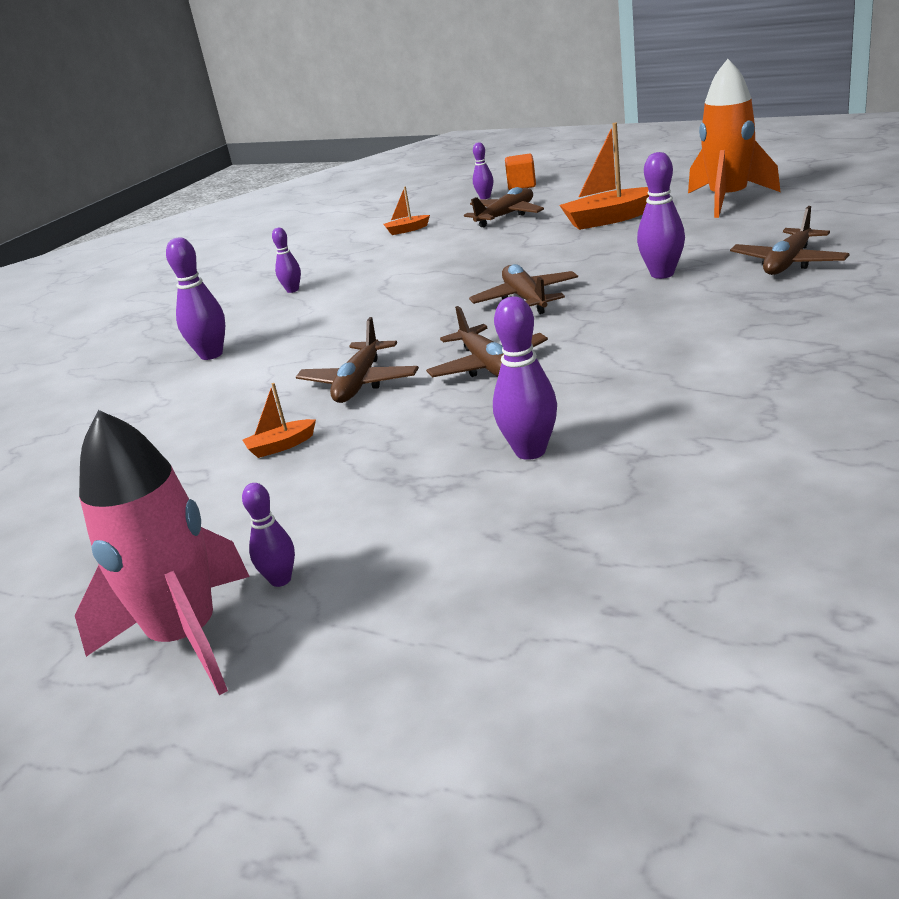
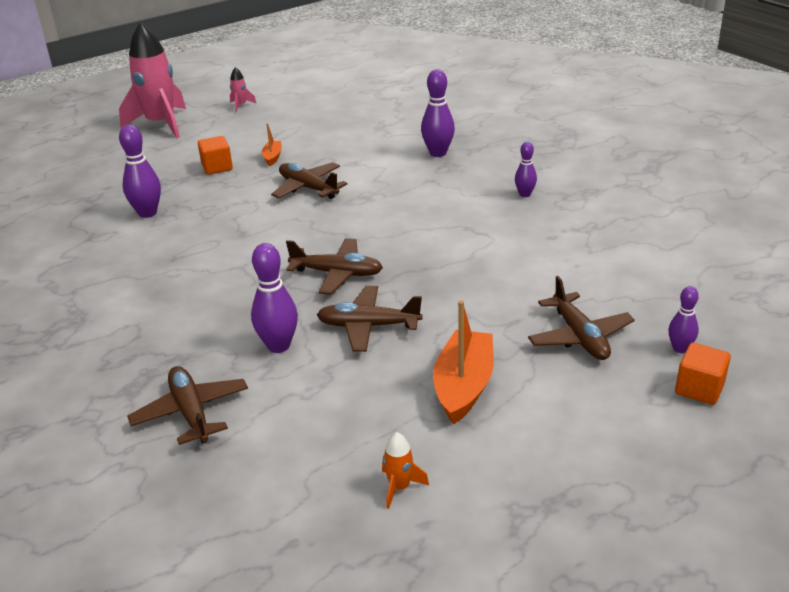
camera: 115 degrees right, 5 degrees up
purple bowling pin [242,483,295,587] -> none
orange boat [384,186,430,235] -> none
brown plane [426,306,548,377] -> brown plane moved to [317,286,423,352]
orange rocket [688,59,780,218] -> orange rocket [382,432,429,509], size x0.40
none -> orange cube [198,136,233,175]
none -> pink rocket [230,67,256,112]

